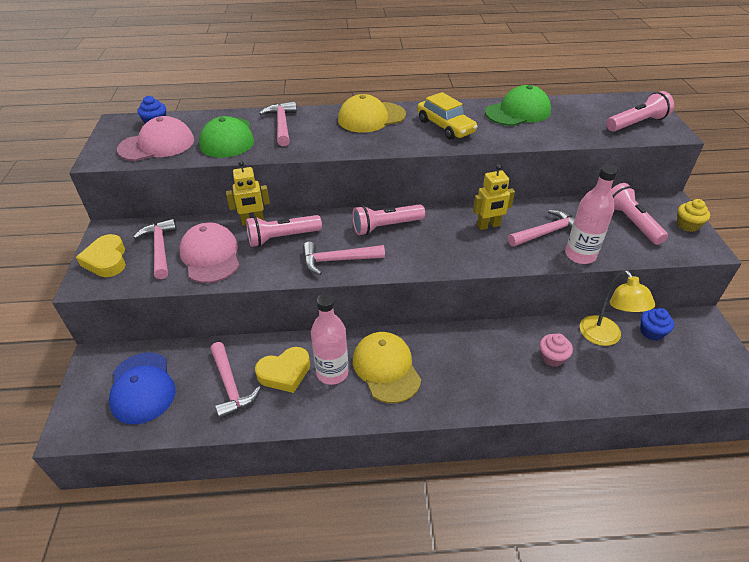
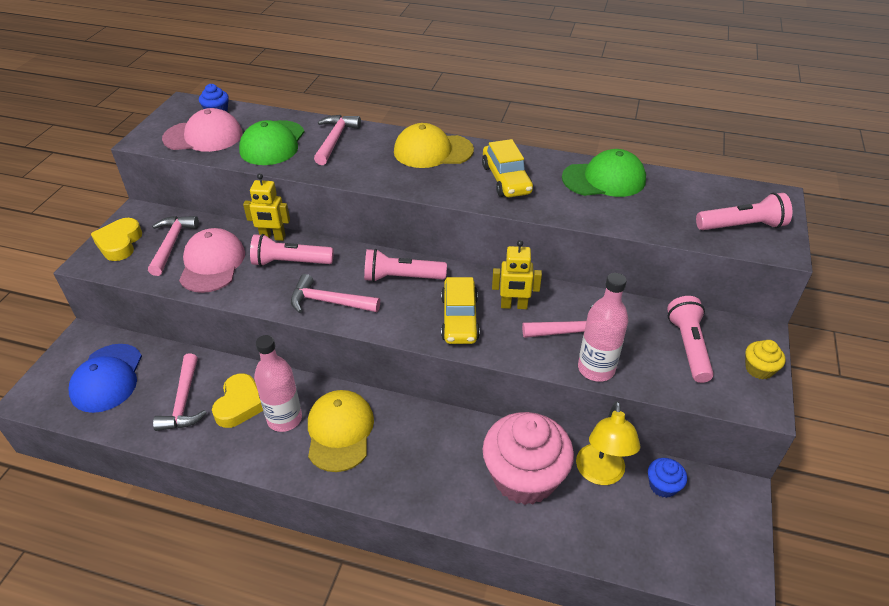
camera: 20 degrees right, 0 degrees up
yellow heart [255,347,310,393] -> yellow heart turned 75 degrees counterclockwise [212,374,263,428]
pink cupcake [540,333,573,367] -> pink cupcake [483,412,574,505], size x2.32
none -> yellow car [441,277,480,344]

